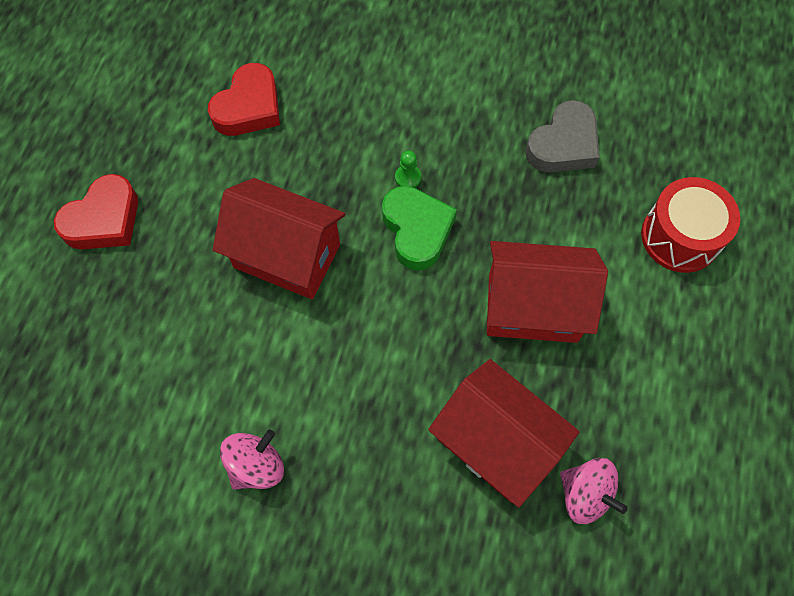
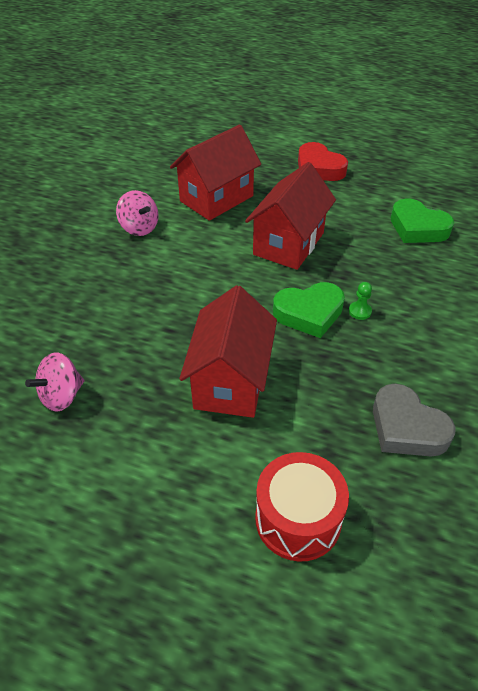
camera: 95 degrees right, 20 degrees down
red heart [208,63,280,136] -> green heart [391,198,454,243]
red house [428,359,579,508] -> red house moved to [170,124,261,221]

